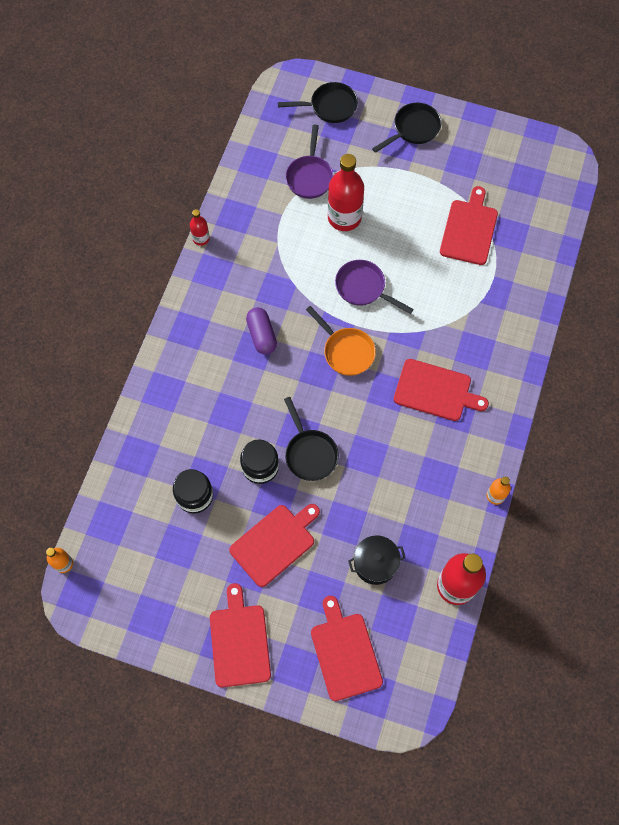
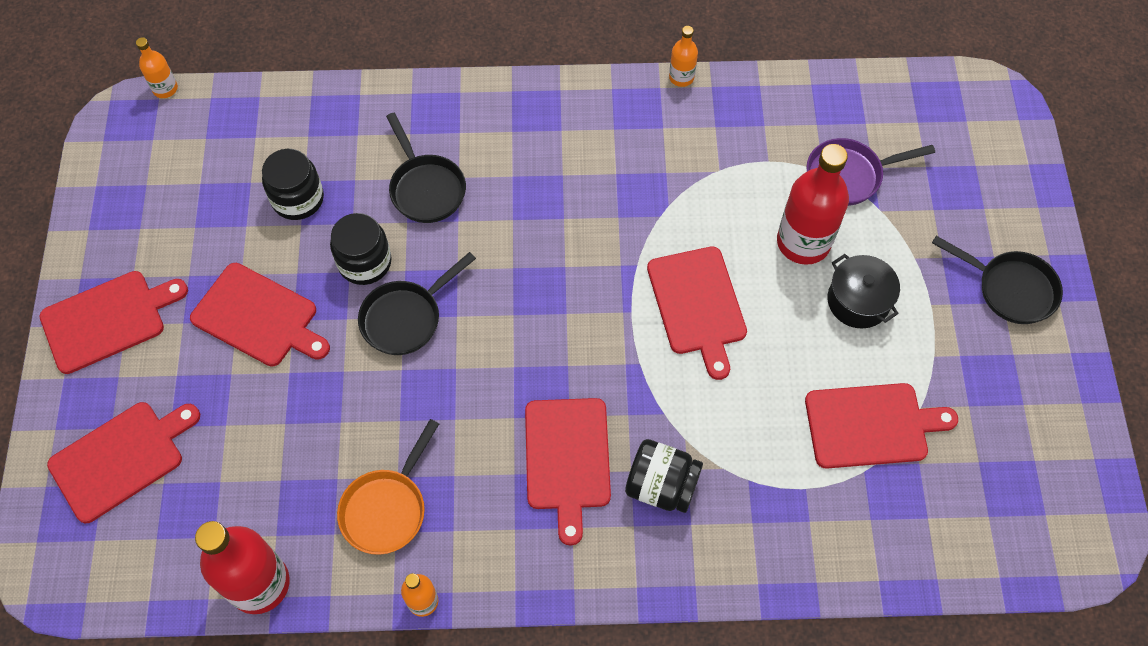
camera: 70 degrees right, 5 degrees down
red bottle [190,209,210,246] -> orange bottle [669,26,698,87]
purple capsule [246,307,277,355] -> none
black pan [278,82,358,123] -> black pan moved to [386,113,466,223]
orange pan [306,306,376,376] -> orange pan moved to [337,419,439,555]
purple pan [335,260,414,314] -> red cutting board [647,246,747,380]
black pot [348,536,406,585] -> black pot moved to [828,254,900,328]
none -> black jar [625,439,703,513]

